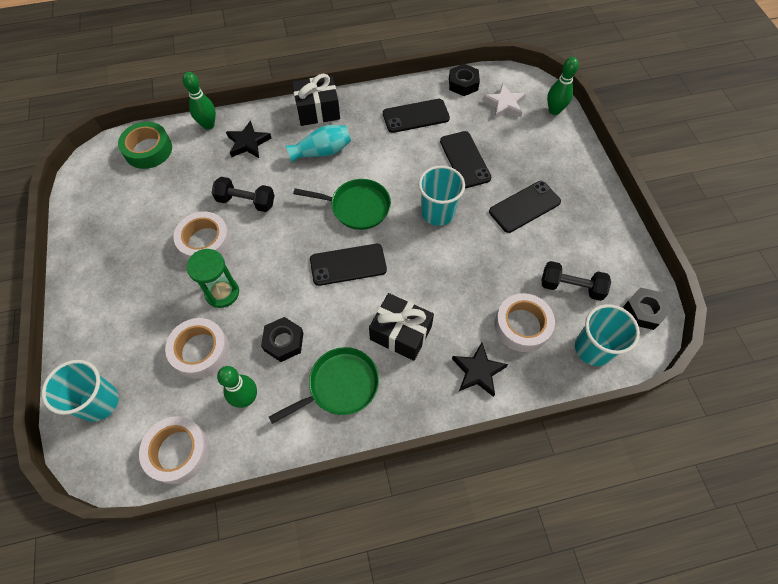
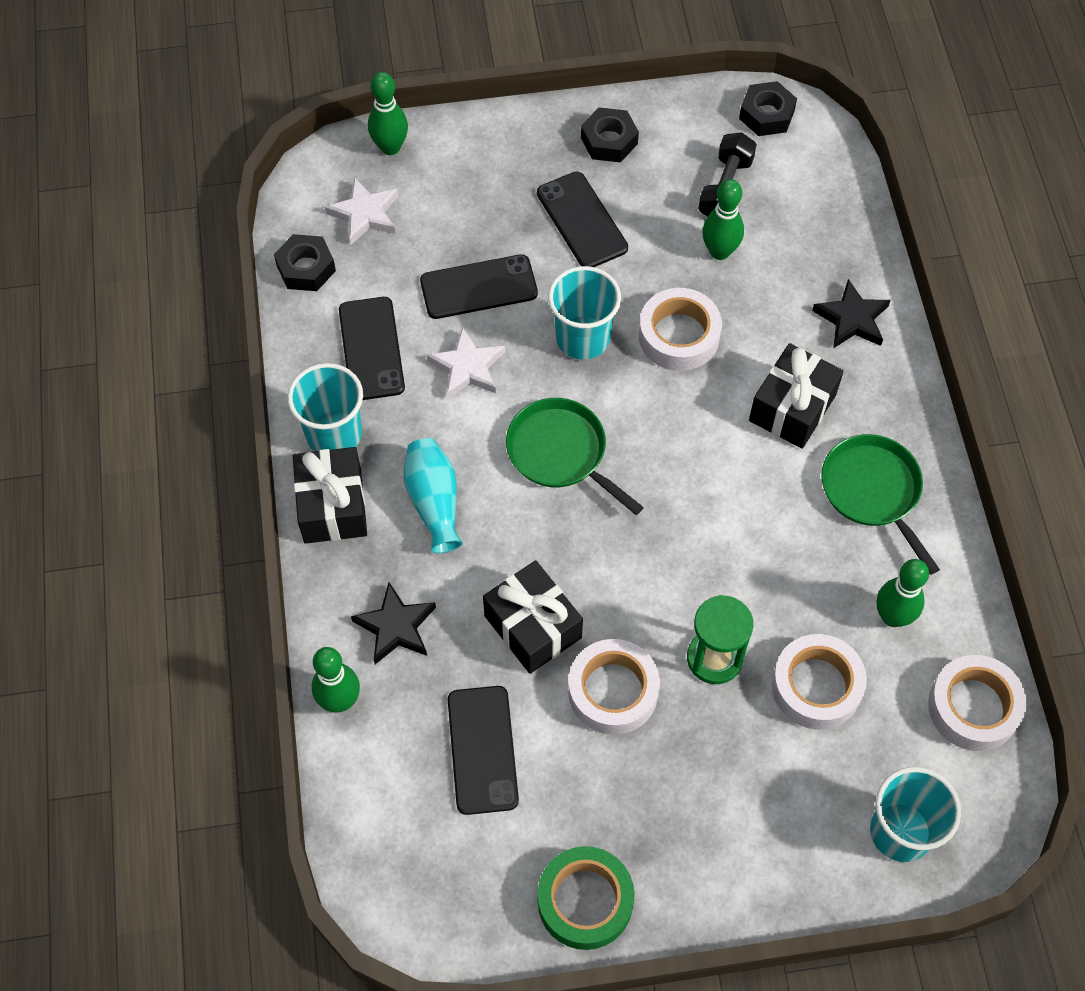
camera: 85 degrees left, 0 degrees up
green tape [118,122,172,169] -> green tape moved to [538,846,635,950]
black dumbbell [212,177,274,212] -> black gift [483,560,583,674]
black nut [261,317,303,362] -> black nut moved to [581,107,639,163]
green pan [293,179,391,230] -> green pan turned 60 degrees counterclockwise [506,398,644,515]
black phone [310,244,387,286] -> black phone moved to [448,686,519,815]
white tape [494,293,555,352] -> white tape moved to [639,288,722,371]
turquoise cup [575,304,640,366] -> turquoise cup moved to [287,363,363,452]
none -> white star [427,327,505,399]
none -> green bowling pin [702,179,744,260]

